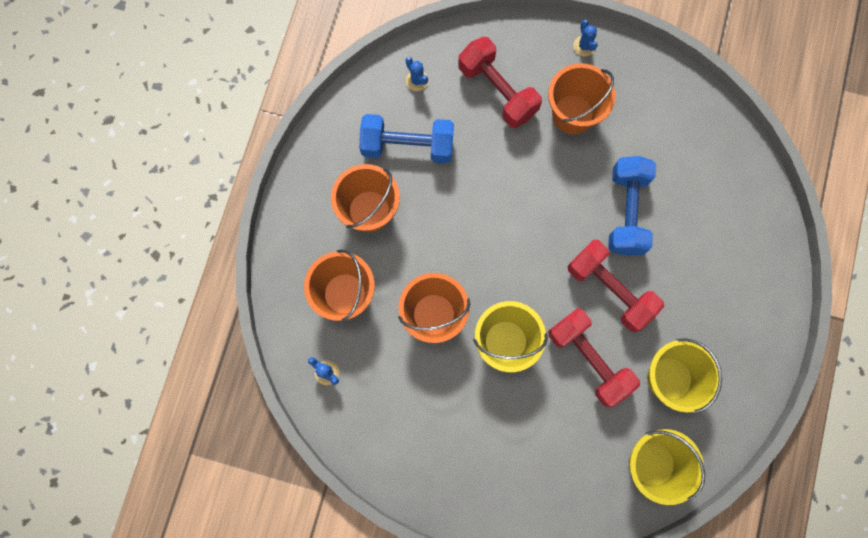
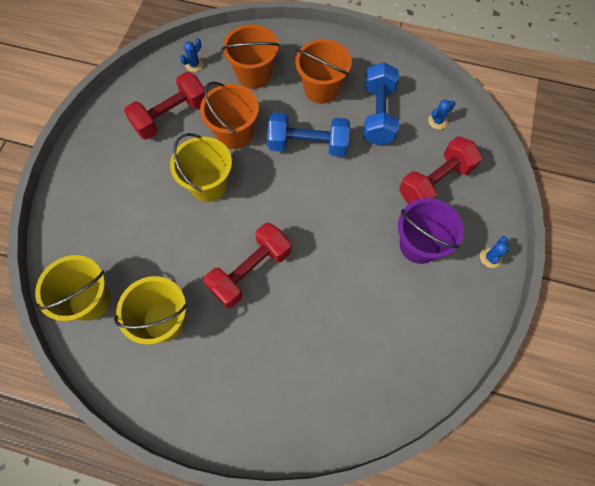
camera: 90 degrees right, 10 degrees down
orange bucket [548,63,616,134] -> purple bucket [398,198,464,264]
red dumbbell [548,308,640,407] -> red dumbbell moved to [124,72,205,140]
blue cactus [573,20,598,56] -> blue cactus turned 45 degrees counterclockwise [480,236,509,268]
blue dumbbell [608,156,656,255] -> blue dumbbell moved to [267,112,350,157]

